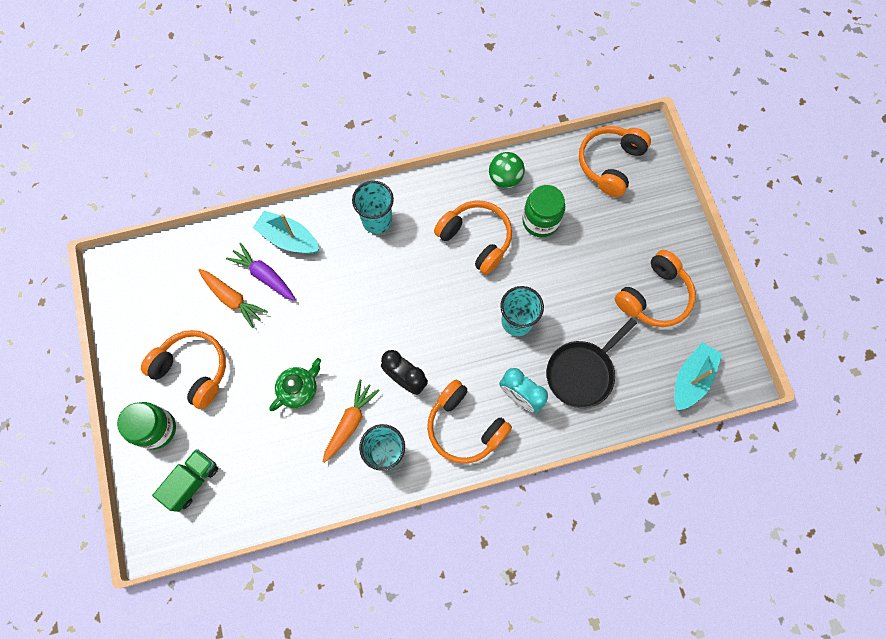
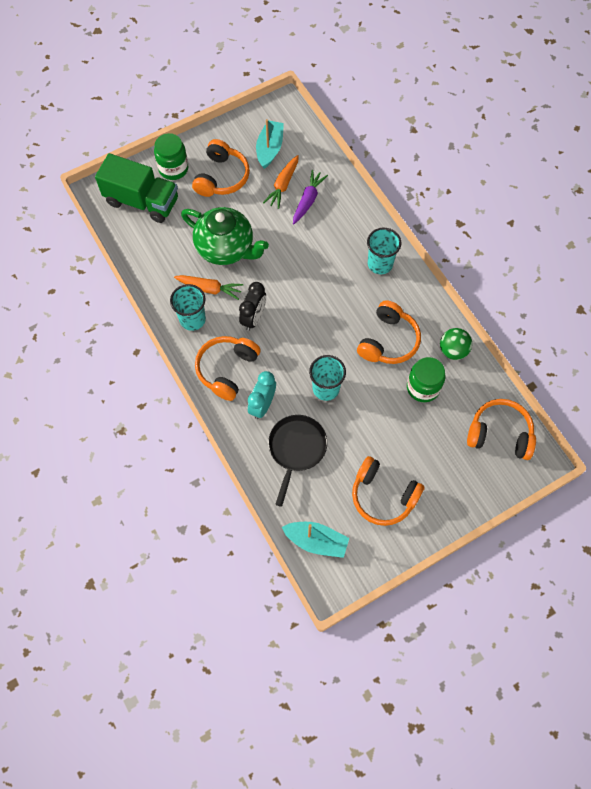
camera: 75 degrees right, 5 degrees down
green truck [152,449,218,512] -> green truck [95,153,178,223], size x1.70
turquoise boat [253,211,319,253] -> turquoise boat moved to [256,119,284,169]
green teapot [269,358,321,411] -> green teapot [181,207,269,265], size x1.86
black pan [546,318,637,408] -> black pan turned 75 degrees clockwise [268,415,327,507]

